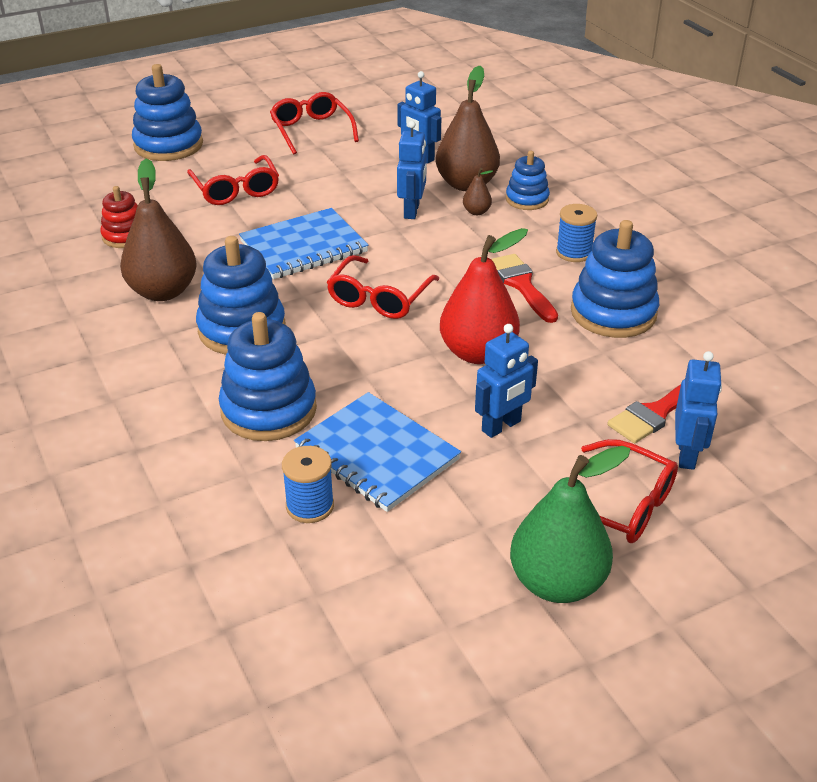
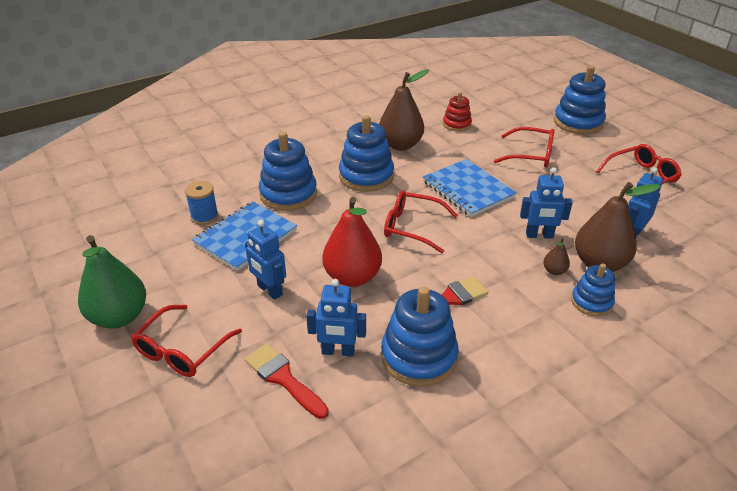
camera: 85 degrees right, 0 degrees up
red glasses [187,155,279,205] -> red glasses turned 135 degrees counterclockwise [494,127,555,167]
blue spool [556,204,597,262] -> none
blue robot [675,351,722,470] -> blue robot moved to [306,279,366,357]

